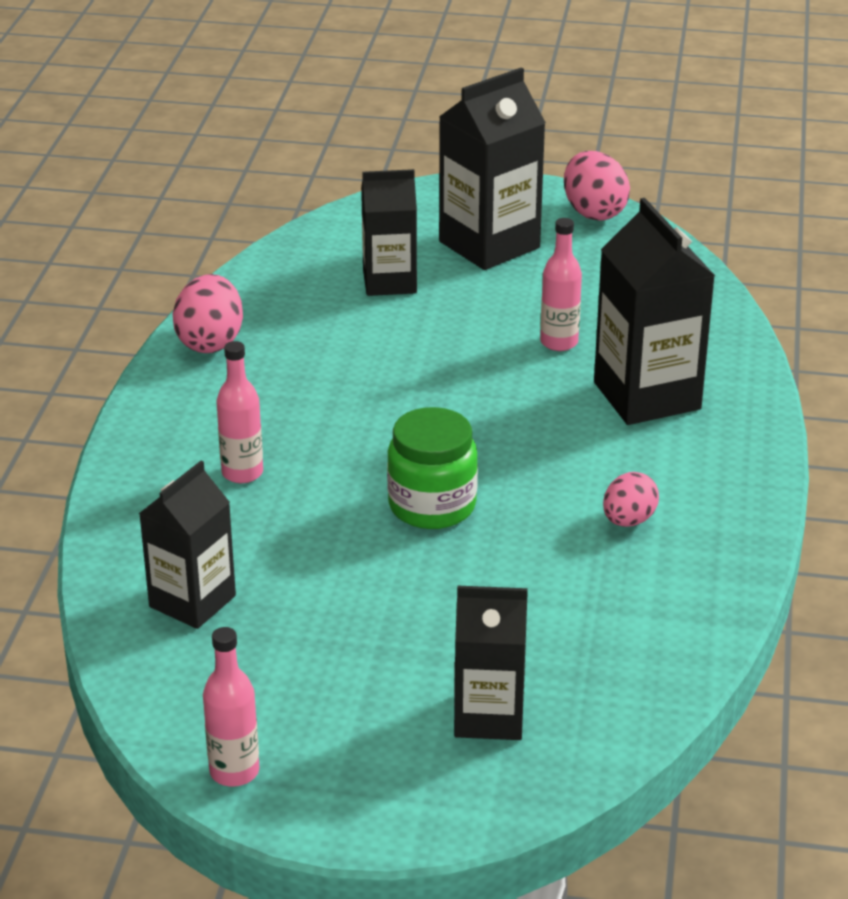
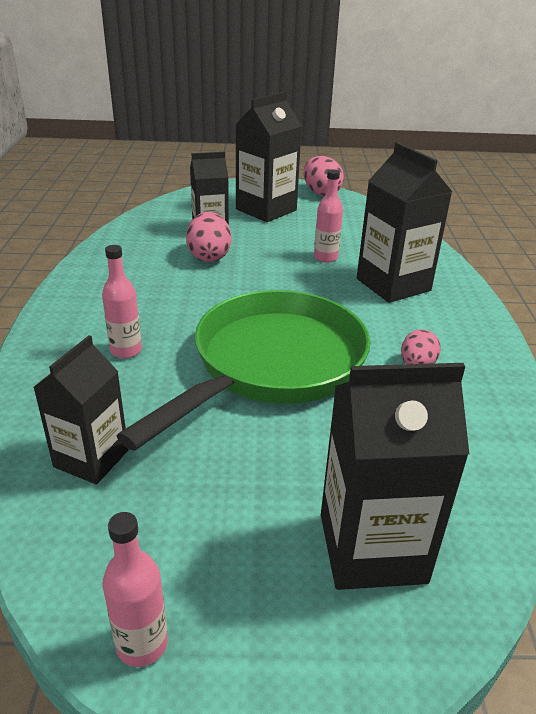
camera: 10 degrees left, 0 degrees up
pink egg [173,274,243,353] -> pink egg moved to [186,212,231,262]
green jar [387,407,478,529] -> green pan [117,290,371,451]
black carton [454,586,528,740] -> black carton [321,363,469,590], size x1.50

